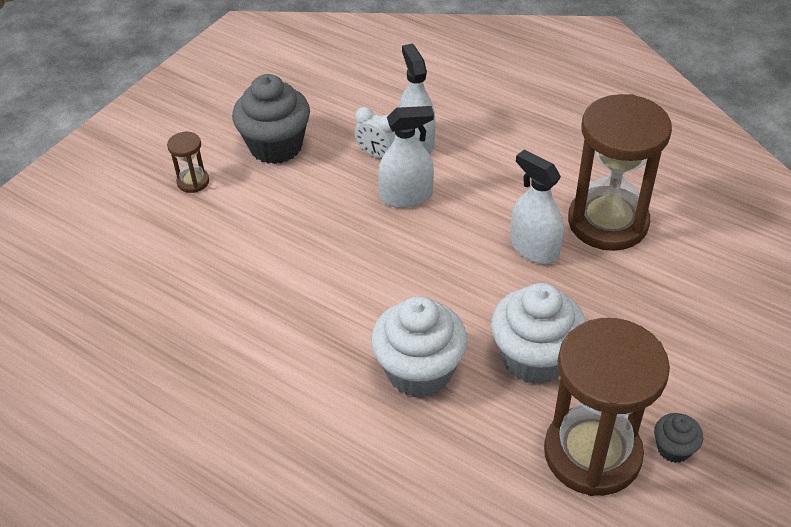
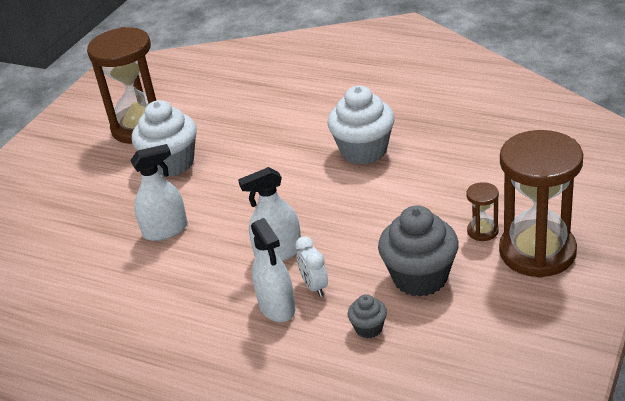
camera: 175 degrees right, 10 degrees down
white clock [355,107,395,158] -> white clock turned 135 degrees counterclockwise [295,236,328,297]
white cupcake [371,296,468,398] -> white cupcake moved to [328,85,395,165]
white spray bottle [511,150,564,264] -> white spray bottle turned 60 degrees counterclockwise [130,144,188,241]
brown hourglass [568,94,672,251] -> brown hourglass moved to [499,130,583,278]
grey cupcake [654,413,703,463] -> grey cupcake moved to [348,294,387,338]

